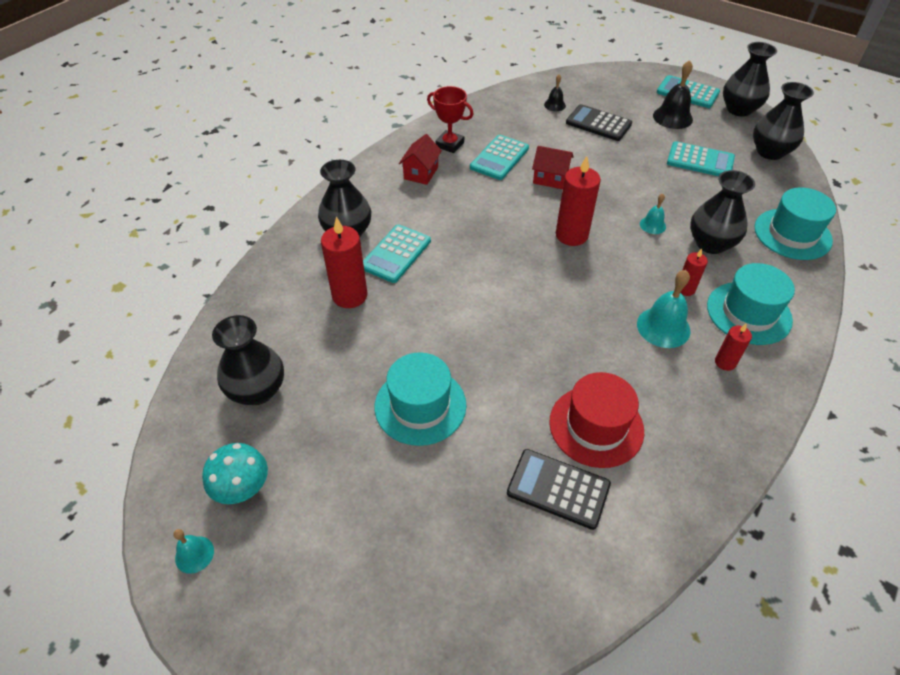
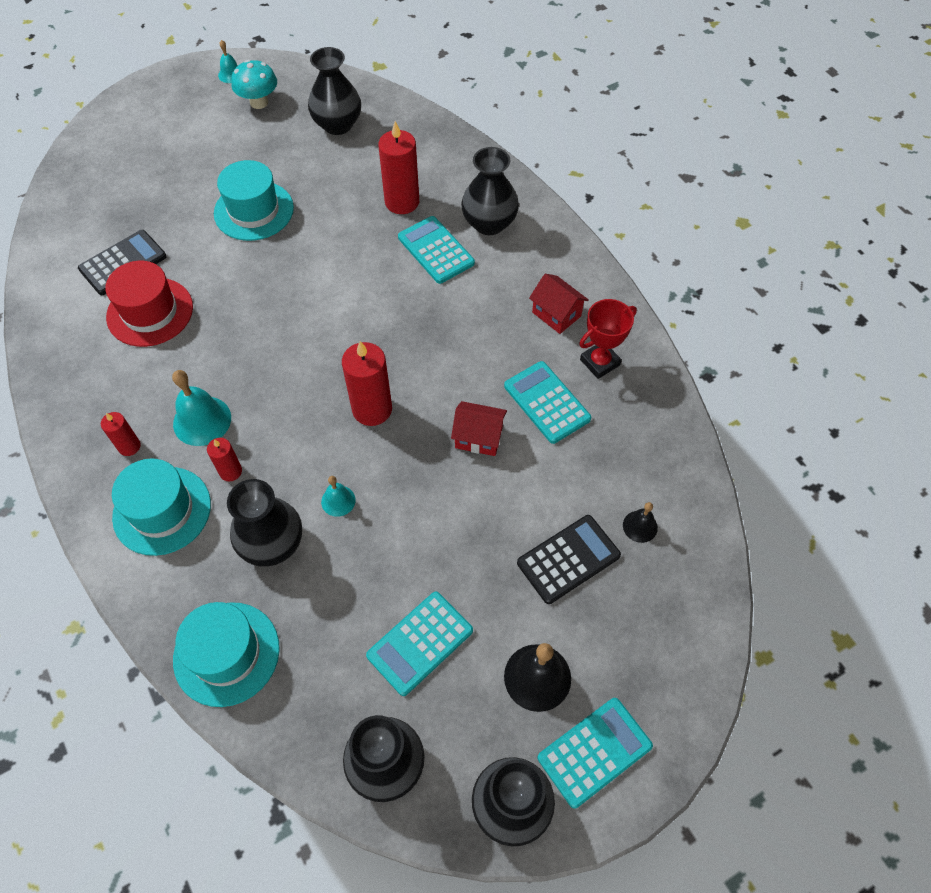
camera: 115 degrees right, 10 degrees up
red house [532,146,574,189] -> red house turned 60 degrees clockwise [451,401,507,456]

